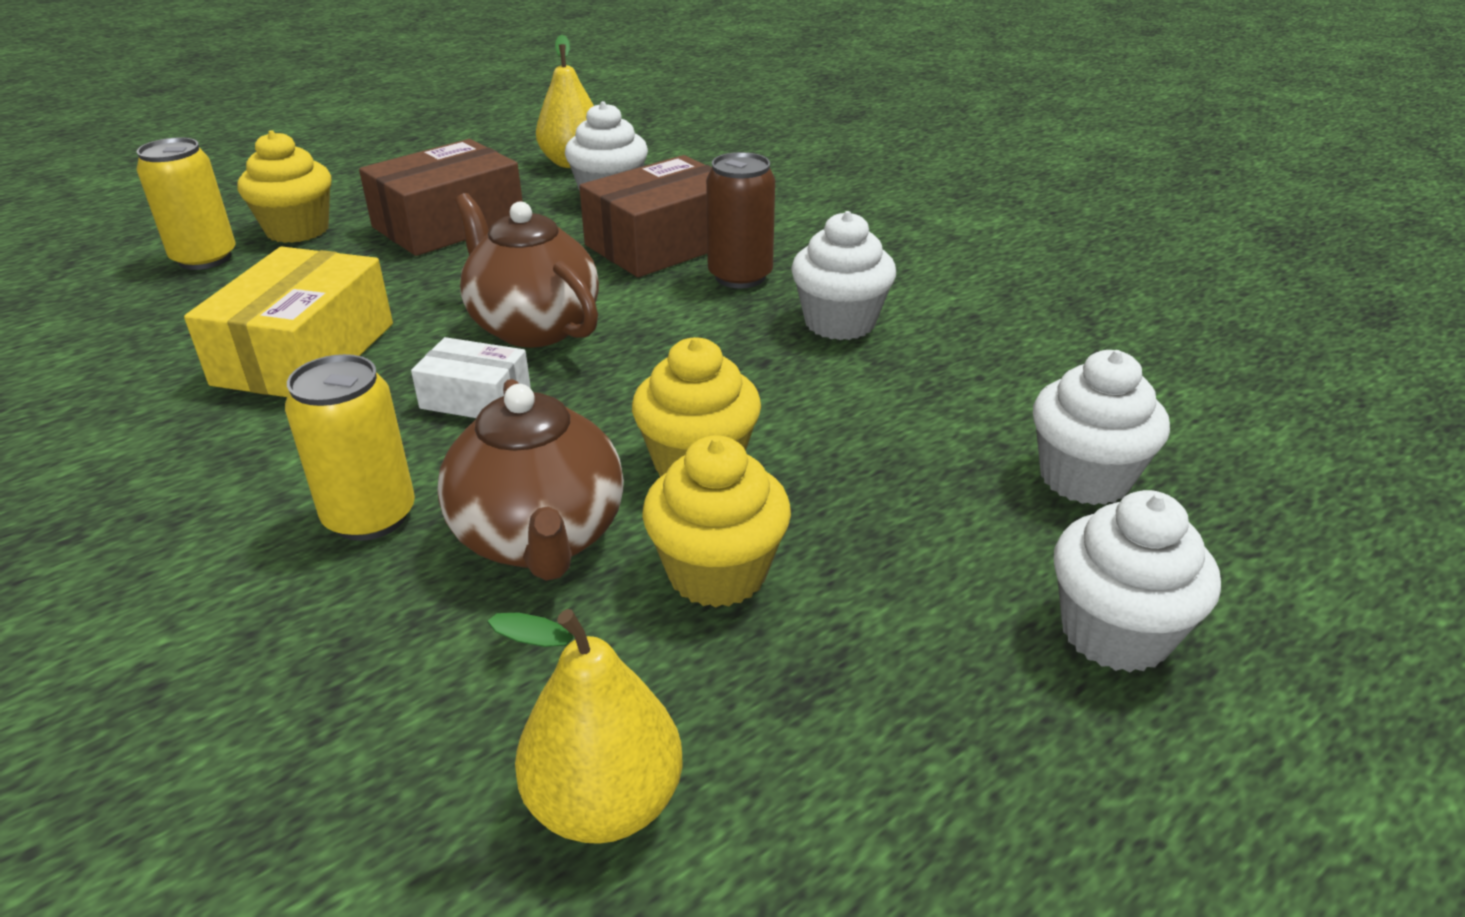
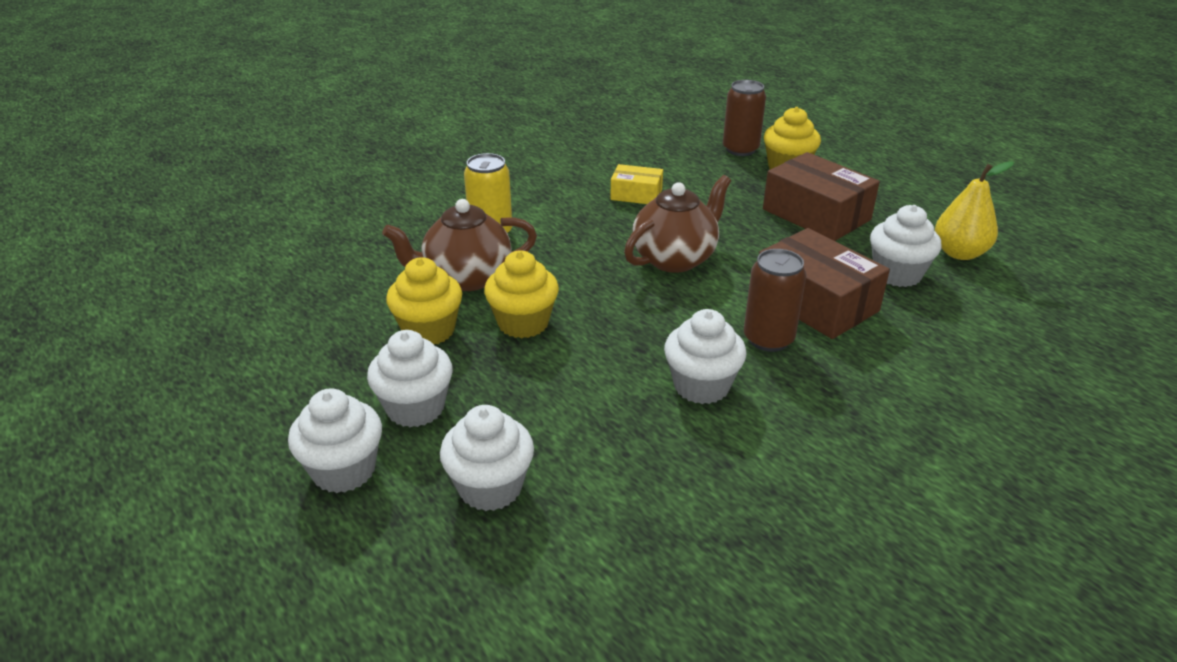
camera: 90 degrees right, 0 degrees up
yellow can [137,137,236,270] -> brown can [723,80,766,156]
yellow box [184,247,393,397] -> yellow box [610,164,663,204], size x0.55
white box [411,337,531,418] -> none
yellow pear [488,609,683,844] -> none
none -> white cupcake [367,330,453,427]

